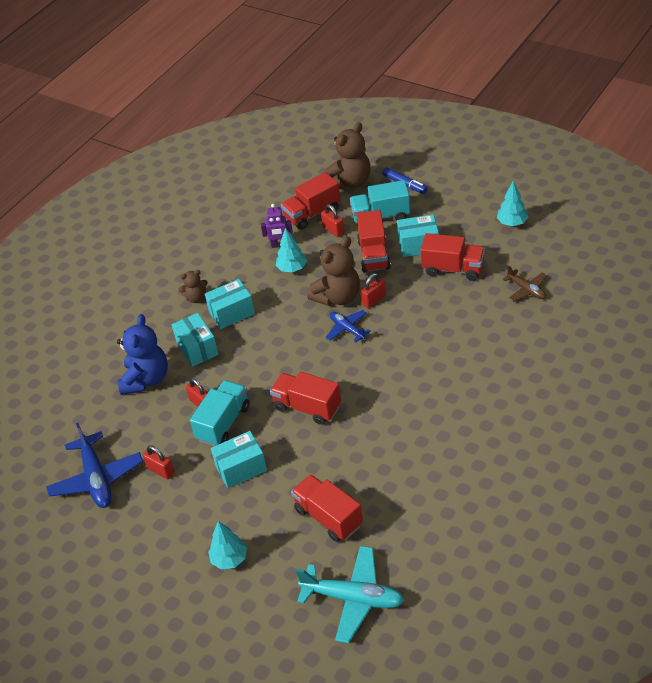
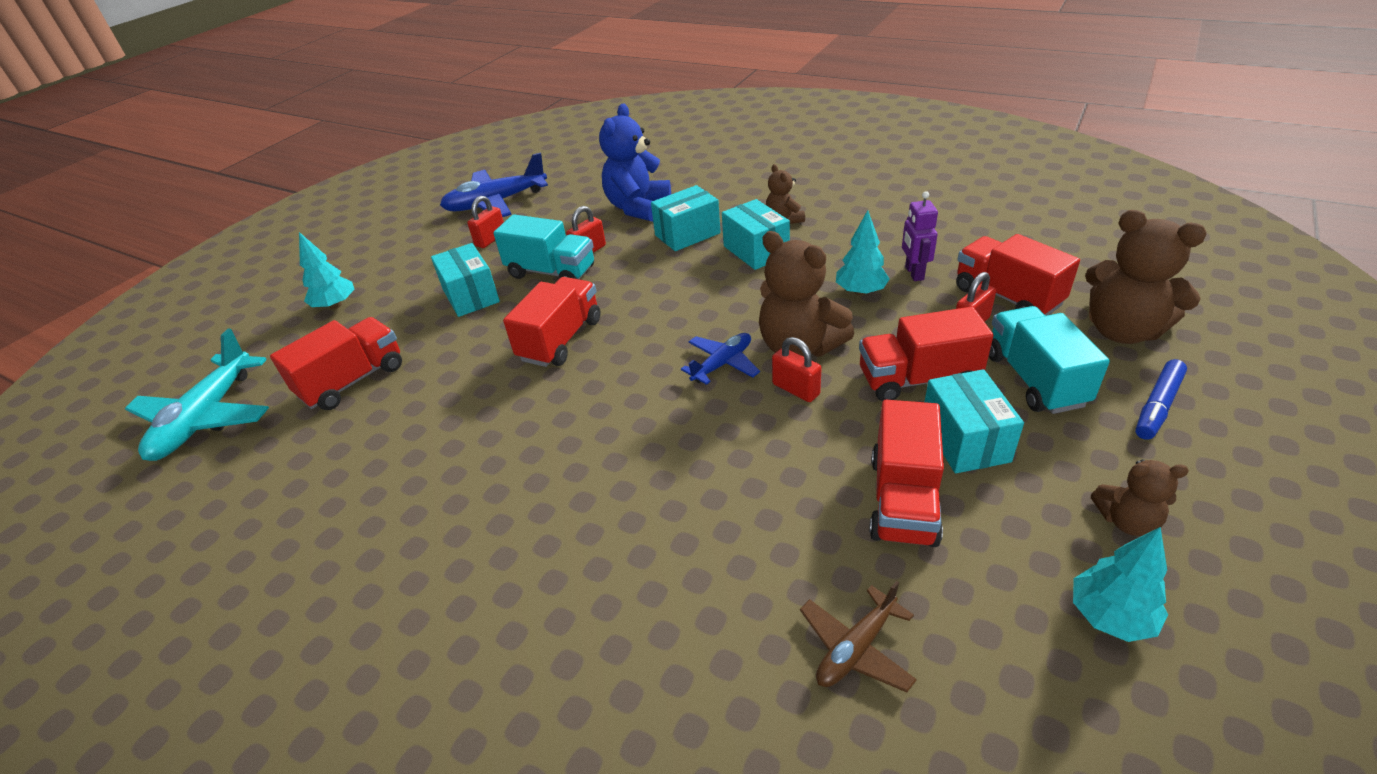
camera: 85 degrees right, 5 degrees down
blue teddy bear [117,314,168,395] -> blue teddy bear turned 105 degrees clockwise [599,103,671,222]
none -> brown teddy bear [1091,459,1189,536]

